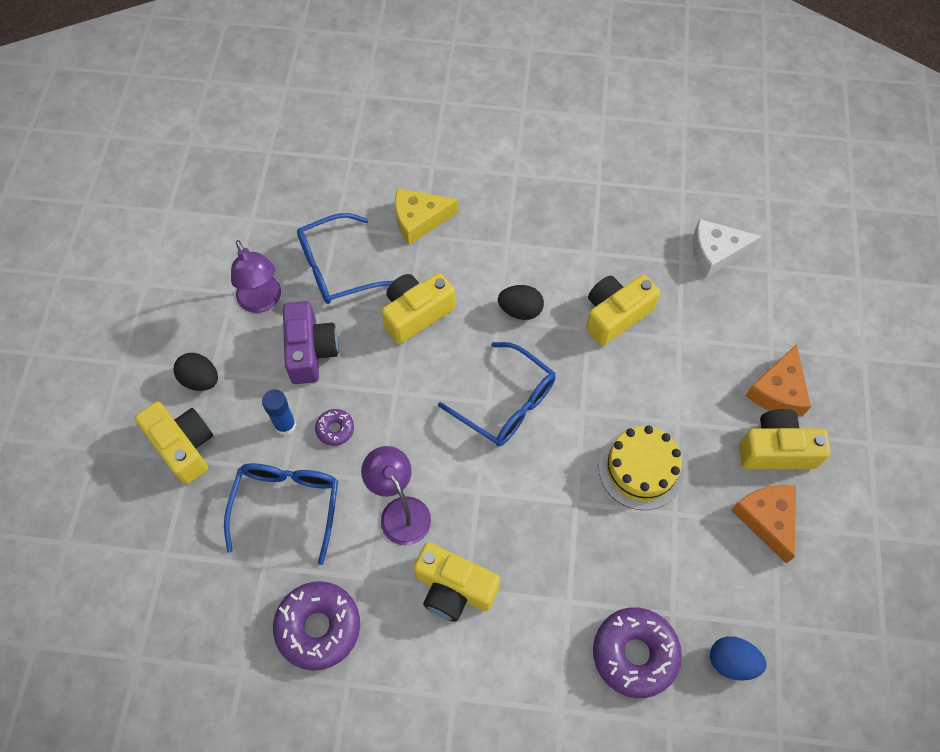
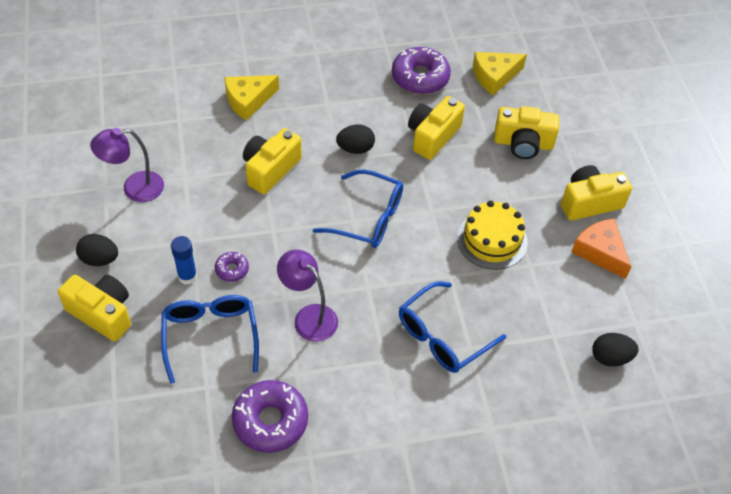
camera: 20 degrees left, 10 degrees down
purple lamp [231,240,281,313] -> purple lamp turned 120 degrees clockwise [90,128,164,202]
purple camera [283,301,339,384] -> none
blue glasses [297,213,393,304] -> blue glasses moved to [399,282,506,373]
yellow camera [414,543,500,622] -> yellow camera moved to [494,106,559,159]
purple donut [593,607,682,698] -> purple donut moved to [392,47,451,94]
white cheese [693,219,762,278] -> yellow cheese [473,52,527,95]
blue egg [710,636,767,681] -> black egg [592,333,638,367]
orange cheese [746,344,811,416] -> none

